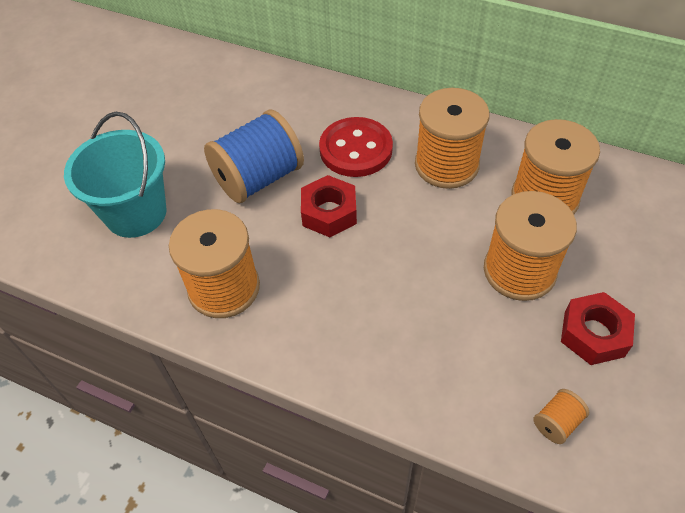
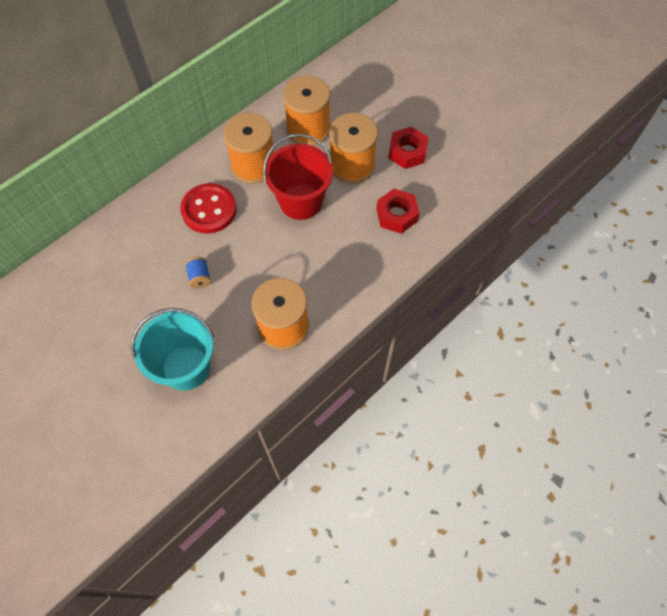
camera: 70 degrees left, 10 degrees up
blue spool [204,109,304,203] -> blue spool [185,257,211,289], size x0.43
red nut [301,175,357,237] -> red nut moved to [376,189,420,234]
orange spool [534,389,589,444] -> none
none -> red bucket [263,134,333,220]

